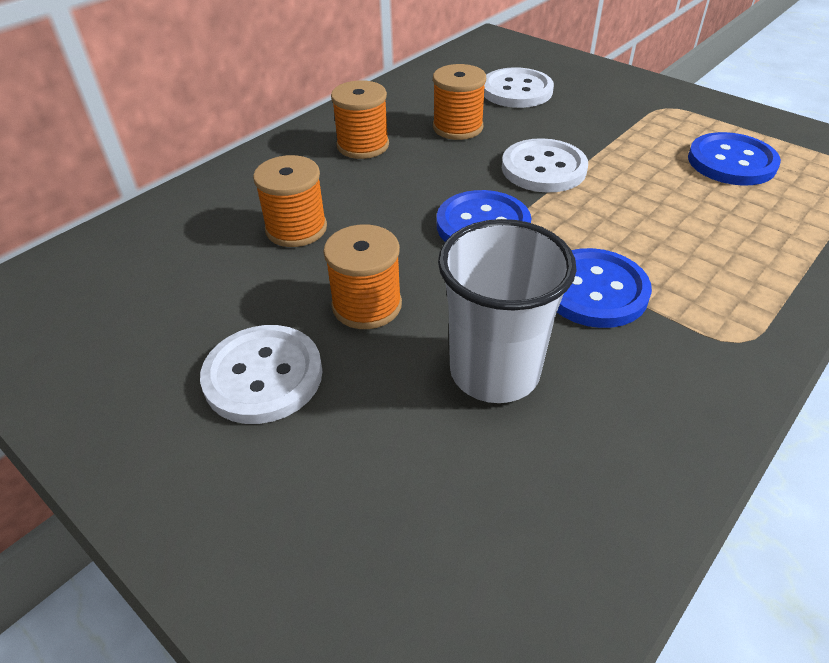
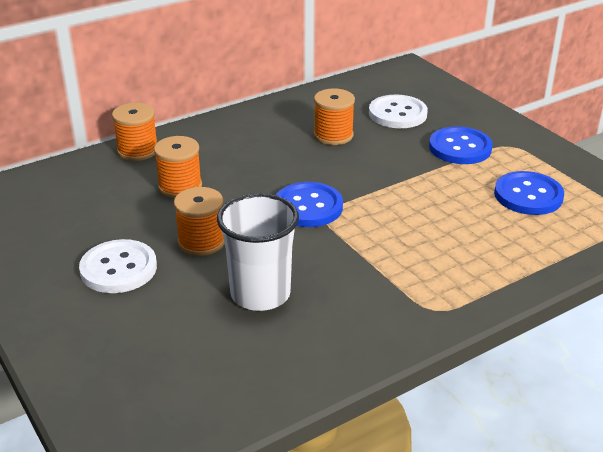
camera: 15 degrees right, 10 degrees down
orange spool [331,80,389,159] -> orange spool moved to [112,103,157,161]
white button [502,138,588,193] -> none
blue button [557,248,652,328] -> blue button moved to [429,126,493,164]

